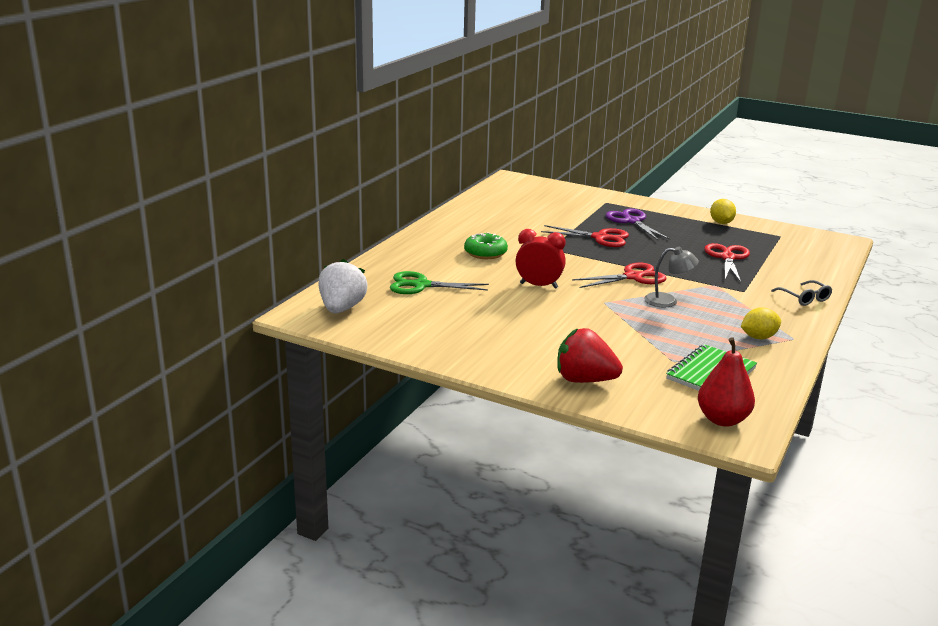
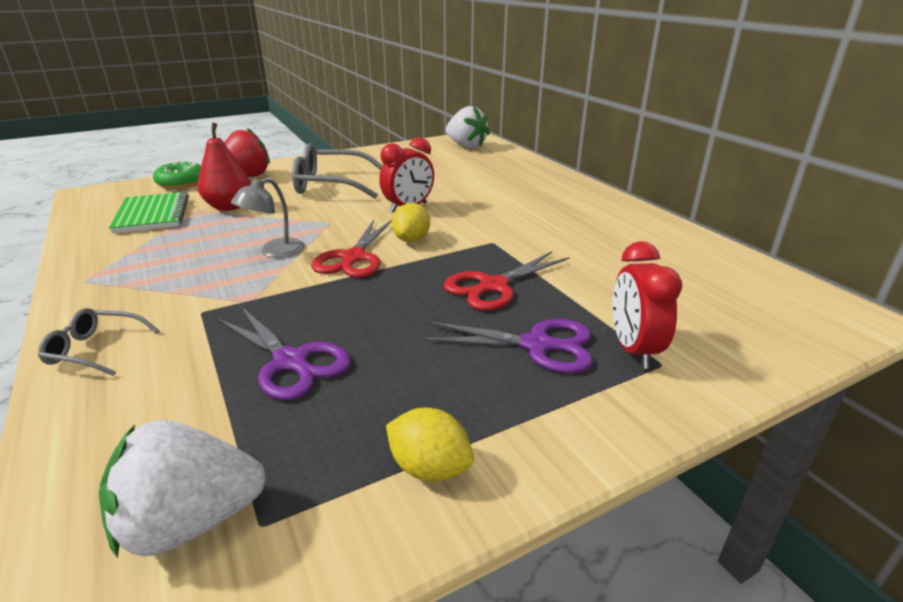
camera: 125 degrees right, 5 degrees up
green scissors [390,271,489,294] -> none
green donut [464,232,508,259] -> green donut moved to [153,162,201,189]
red pear [698,337,755,427] -> red pear moved to [197,122,251,211]
red scissors [704,243,750,282] -> purple scissors [217,306,351,400]
yellow lemon [741,308,781,339] -> yellow lemon moved to [392,203,430,242]
none -> white strawberry [99,420,266,558]
none -> grey glasses [292,143,382,199]
none -> red clock [612,241,682,369]

